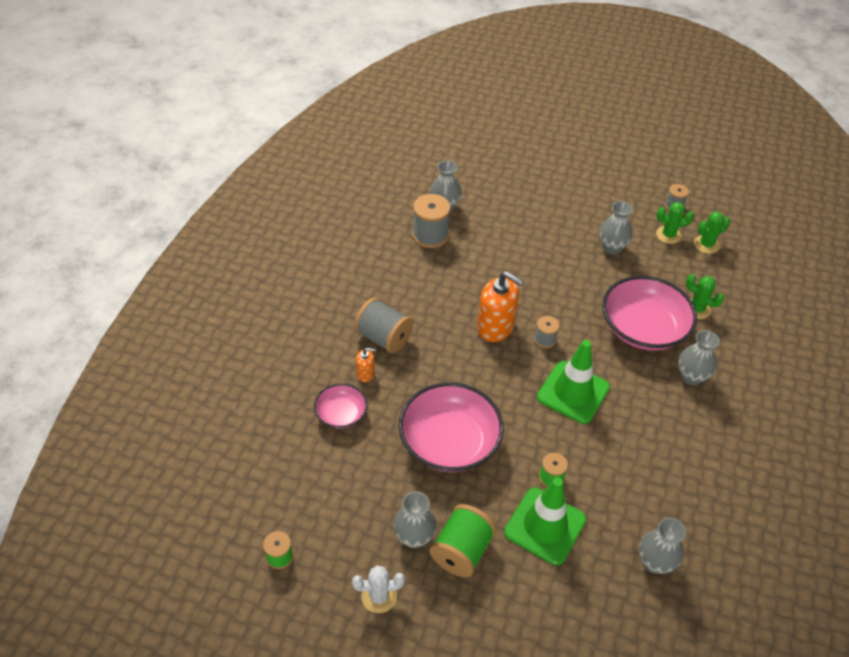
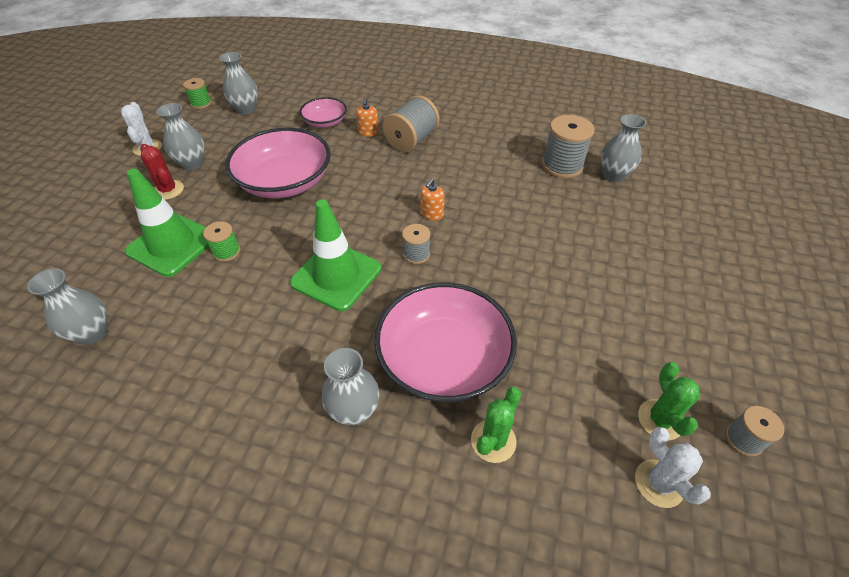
camera: 90 degrees right, 0 degrees up
green spool [429,504,497,577] -> red cactus [140,144,184,200]
orange soap dispenser [477,271,524,342] -> orange soap dispenser [420,178,445,220], size x0.49
grey vase [599,201,633,254] -> grey vase moved to [219,52,258,115]
green cactus [694,212,730,254] -> white cactus [635,427,711,508]

